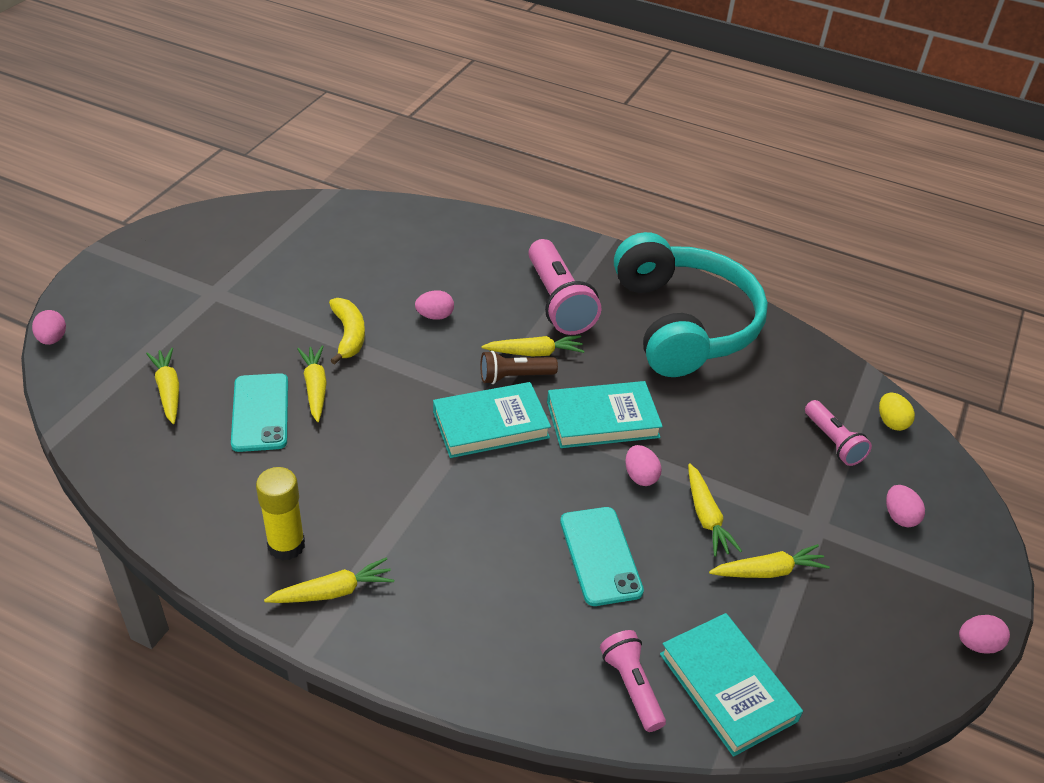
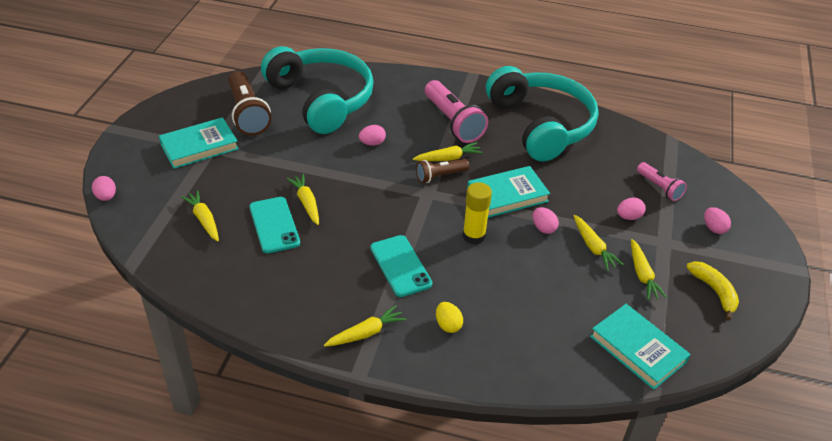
camera: 10 degrees left, 0 degrees up
yellow glue stick [256,467,305,561] -> yellow glue stick moved to [463,182,492,245]
yellow banana [329,298,365,365] -> yellow banana moved to [686,261,739,320]
turquoise book [433,382,551,458] -> turquoise book moved to [159,117,239,169]
turquoise phone [560,507,644,606] -> turquoise phone moved to [370,235,432,297]
pink flashlight [600,630,666,732] -> none
yellow carrot [709,544,830,578] -> yellow carrot turned 105 degrees clockwise [631,239,667,300]
yellow egg [879,392,915,431] -> yellow egg moved to [436,302,463,333]
pink egg [959,615,1010,654] -> pink egg moved to [617,198,646,220]
none -> brown flashlight [228,71,271,136]
none -> turquoise headphones [261,46,374,134]

